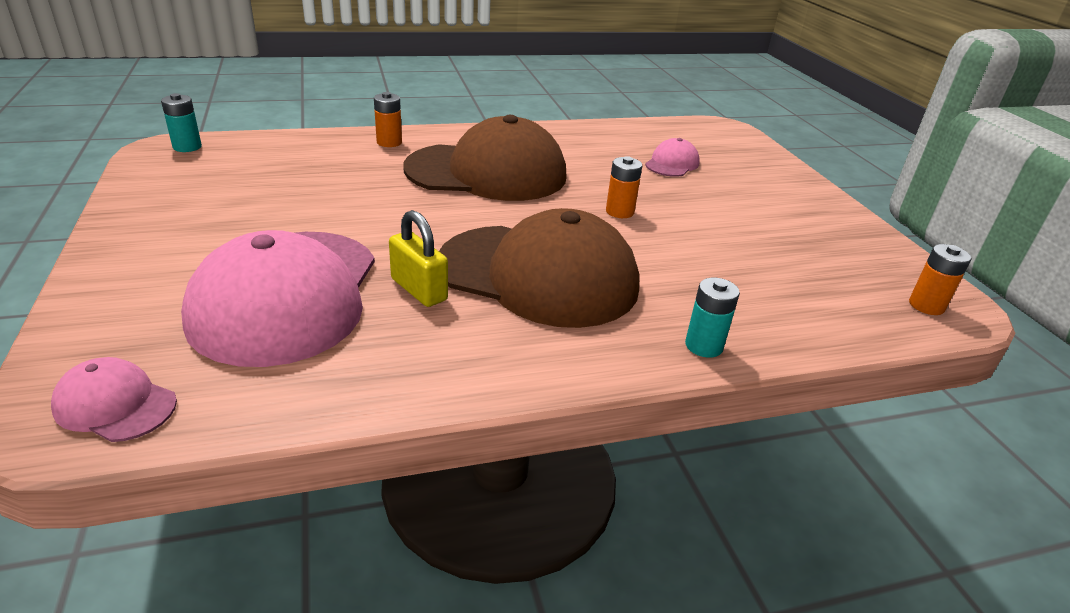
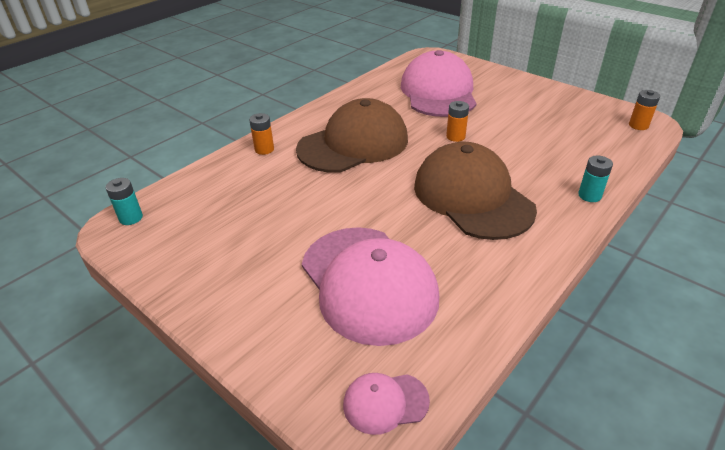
camera: 30 degrees left, 5 degrees up
yellow padlock [389,210,448,307] -> none
brown cap [439,208,640,328] -> brown cap turned 105 degrees counterclockwise [414,142,537,240]
pink cap [645,138,700,177] -> pink cap [401,50,477,117], size x2.29

